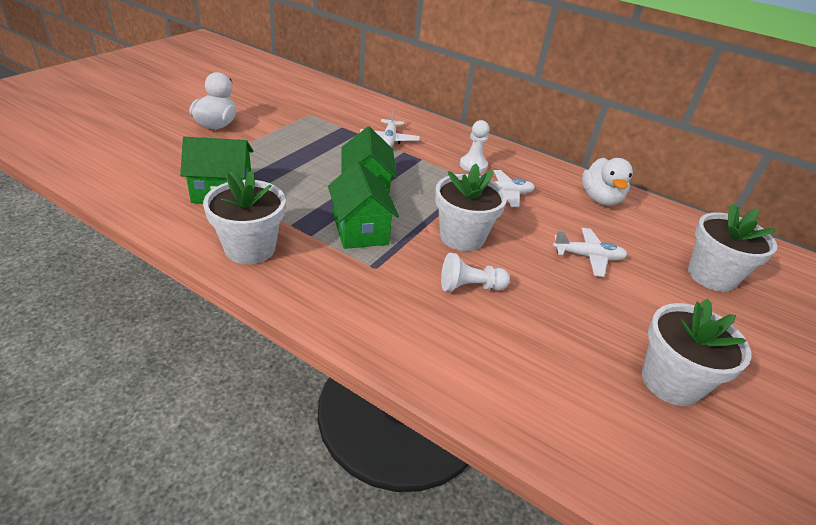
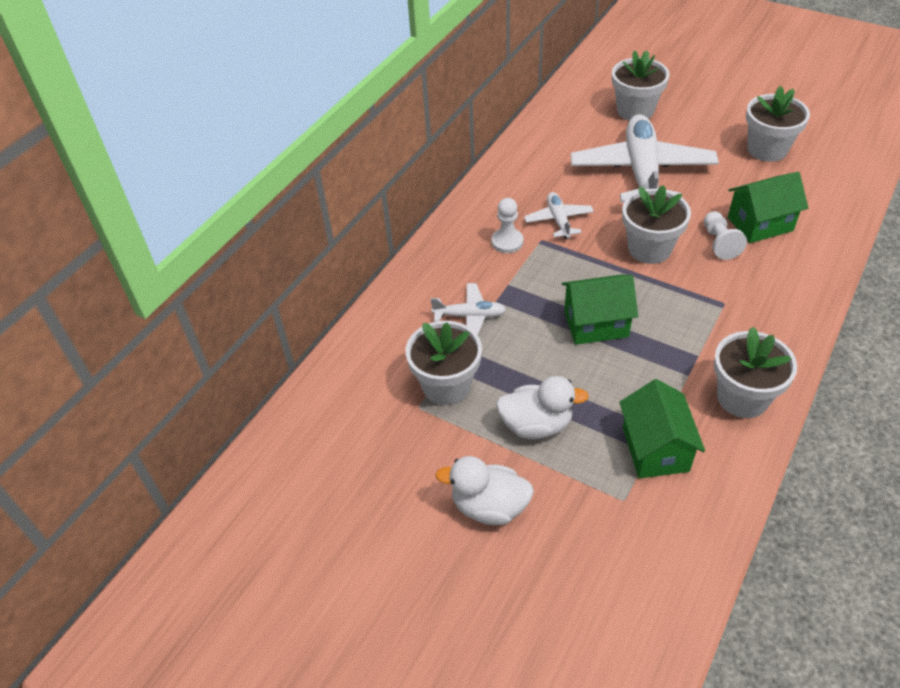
camera: 85 degrees left, 10 degrees up
green house [328,161,399,249] -> green house moved to [728,172,808,243]
white plane [553,228,628,277] -> white plane [571,114,719,202], size x2.17
white duck [582,158,633,206] -> white duck moved to [496,376,589,439]
none -> white flower pot [406,321,482,405]

